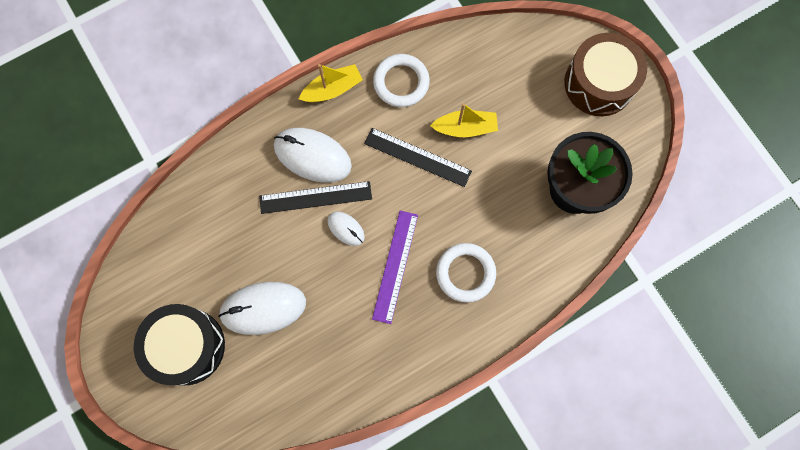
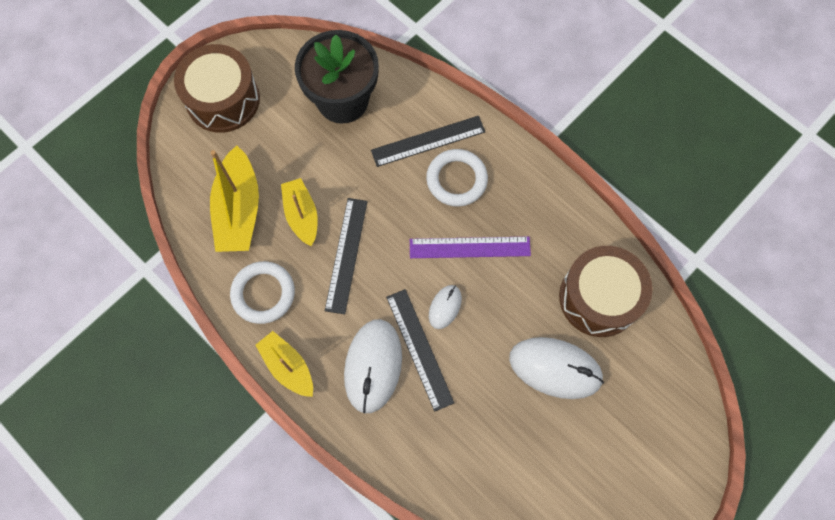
camera: 105 degrees left, 5 degrees down
black drum [134,304,225,385] -> none
white mouse [218,282,306,335] -> white mouse turned 45 degrees counterclockwise [509,337,604,399]
none -> yellow boat [210,145,259,252]
none -> black ruler [371,116,485,167]
none -> brown drum [559,246,652,337]

